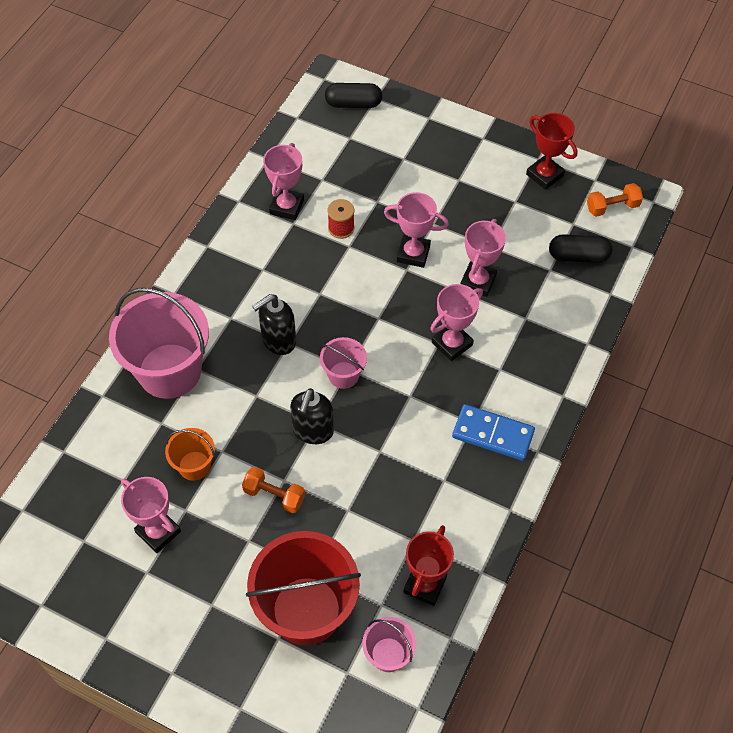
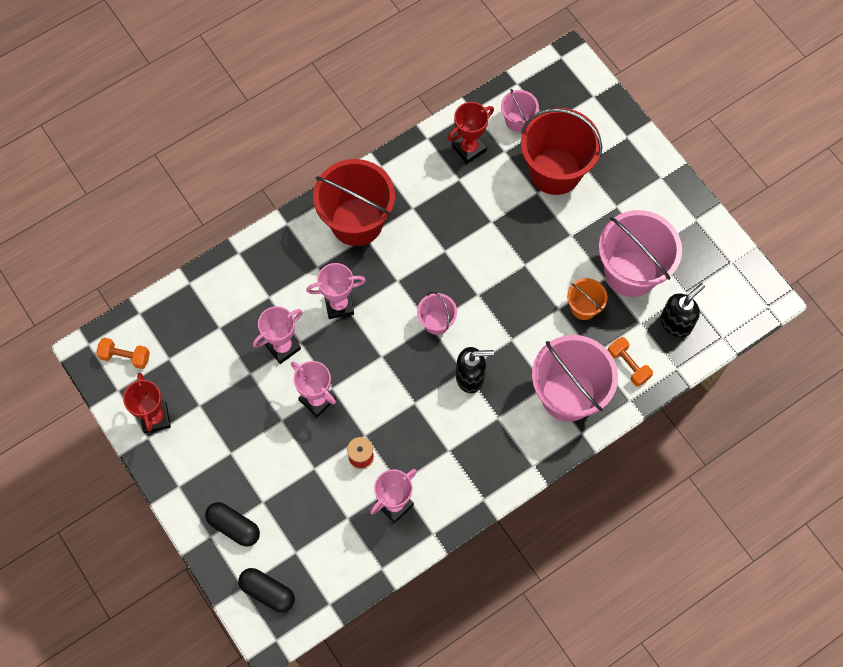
camera: 150 degrees left, 10 degrees up
pink trophy [121,477,181,553] -> pink bucket [599,210,682,297]
orange dumbbell [242,467,305,513] -> orange dumbbell moved to [608,337,653,387]
black soap dispenser [290,388,334,444] -> black soap dispenser moved to [661,283,705,337]
blue domino [452,404,535,461] -> red bucket [313,159,395,246]
black capsule [549,234,612,263] -> black capsule moved to [205,502,260,547]

